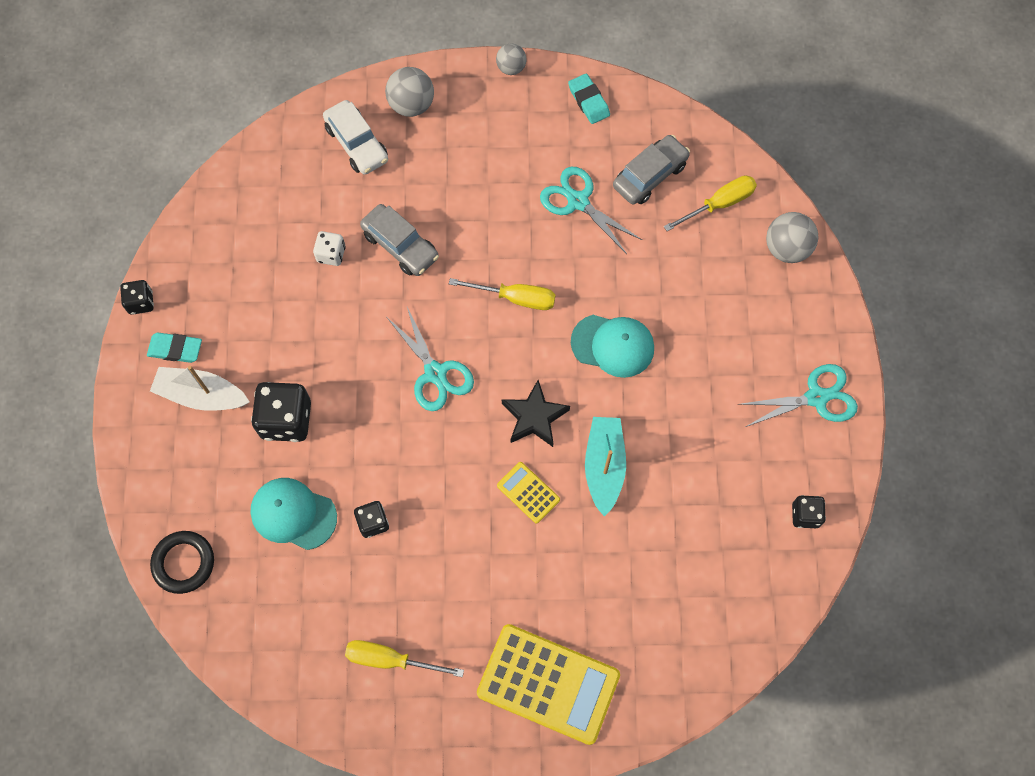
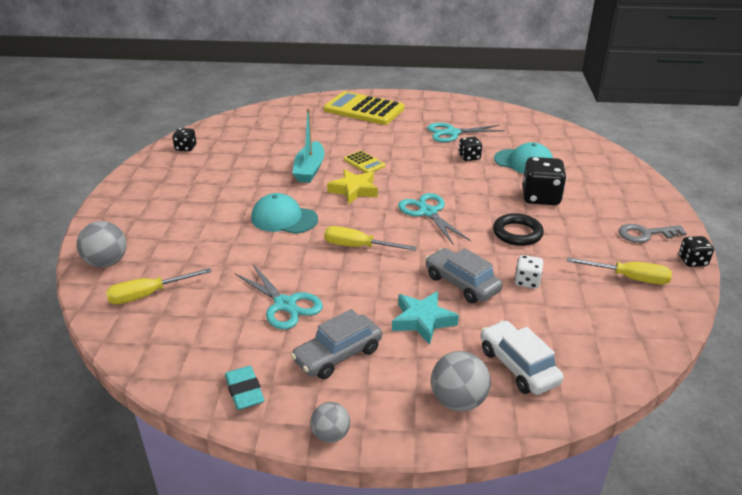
camera: 175 degrees left, 35 degrees down
turquoise eraser [147,333,202,363] -> grey key [619,224,687,243]
white boat [150,366,249,411] -> none
black ring [150,531,214,594] -> black ring moved to [493,213,544,246]
yellow screwdriver [345,640,464,677] -> yellow screwdriver moved to [567,258,672,285]
black star [502,380,570,447] -> yellow star [327,169,378,204]
grey car [613,135,690,204] -> grey car moved to [291,309,382,379]
turquoise scissors [738,364,858,427] -> turquoise scissors moved to [427,123,505,142]
none -> turquoise star [392,291,459,345]

